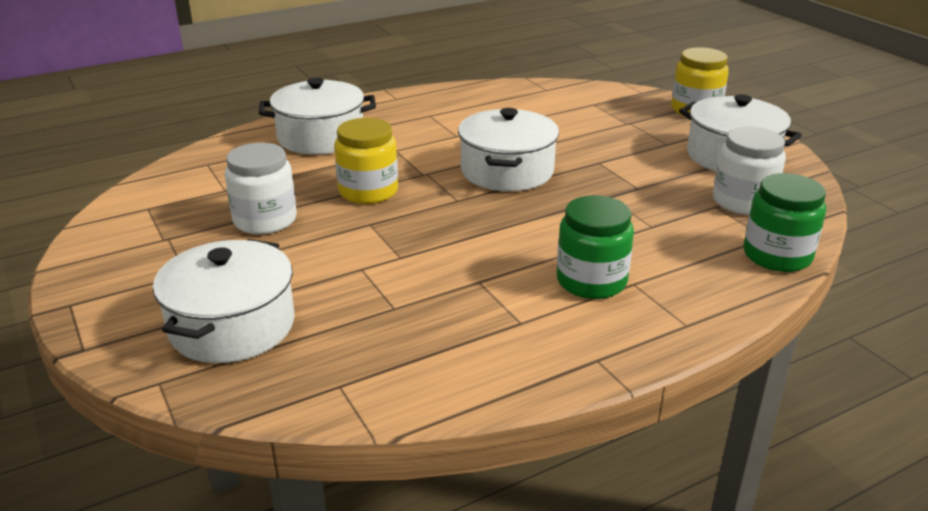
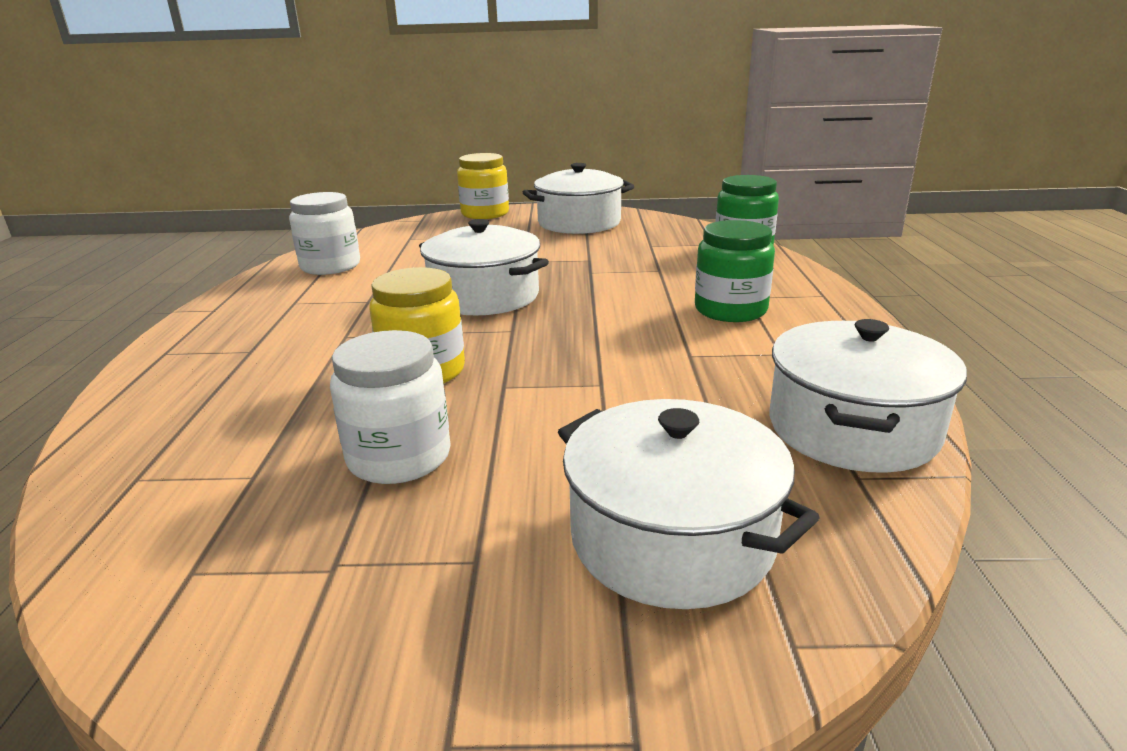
camera: 60 degrees left, 5 degrees down
white pot [259,78,376,155] -> white pot moved to [769,319,967,473]
white jar [713,127,786,215] -> white jar moved to [289,192,360,275]

